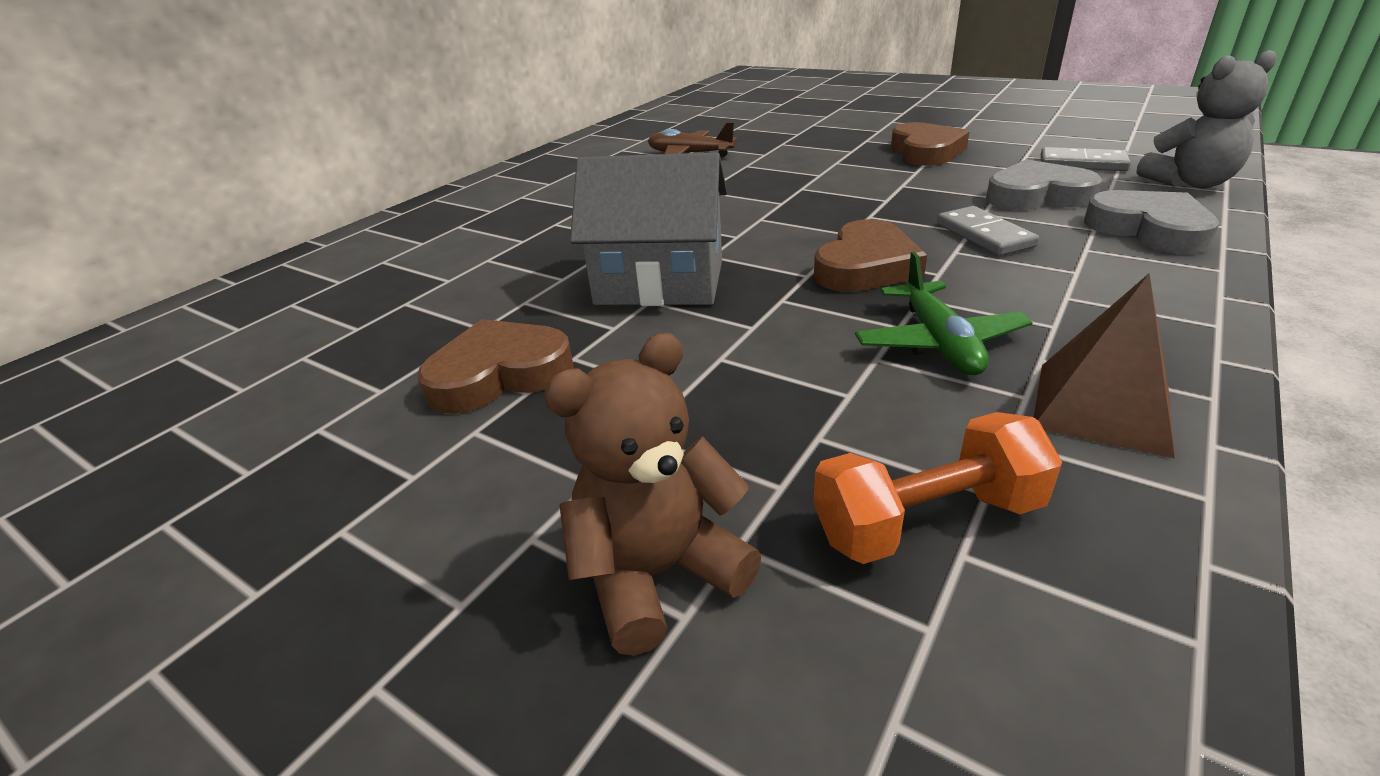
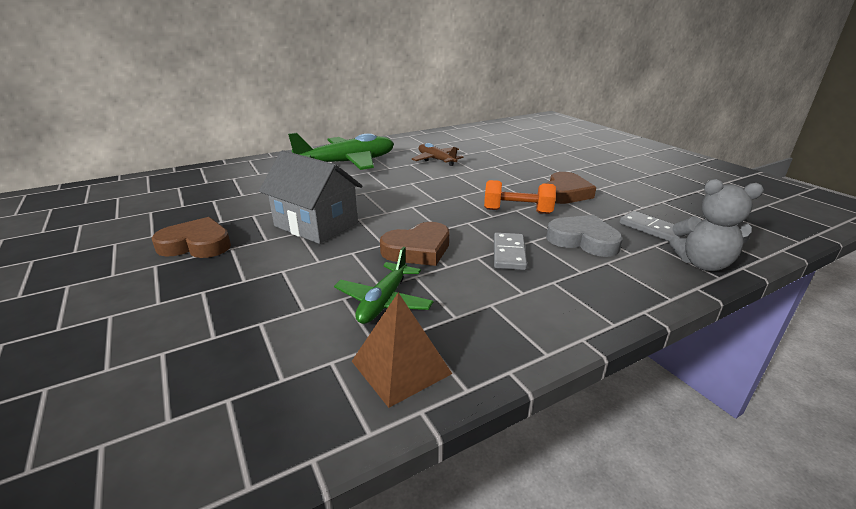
camera: 25 degrees right, 5 degrees down
brown teddy bear [544,333,761,656] -> none
orange dumbbell [813,412,1062,564] -> orange dumbbell moved to [484,180,556,214]
grey heart [1084,190,1219,254] -> none
none -> green plane [288,133,394,170]

